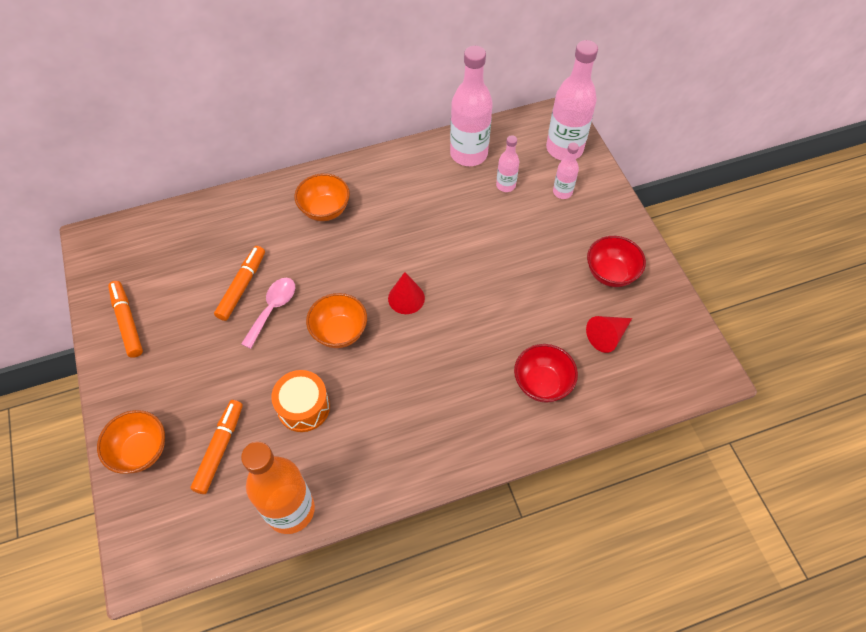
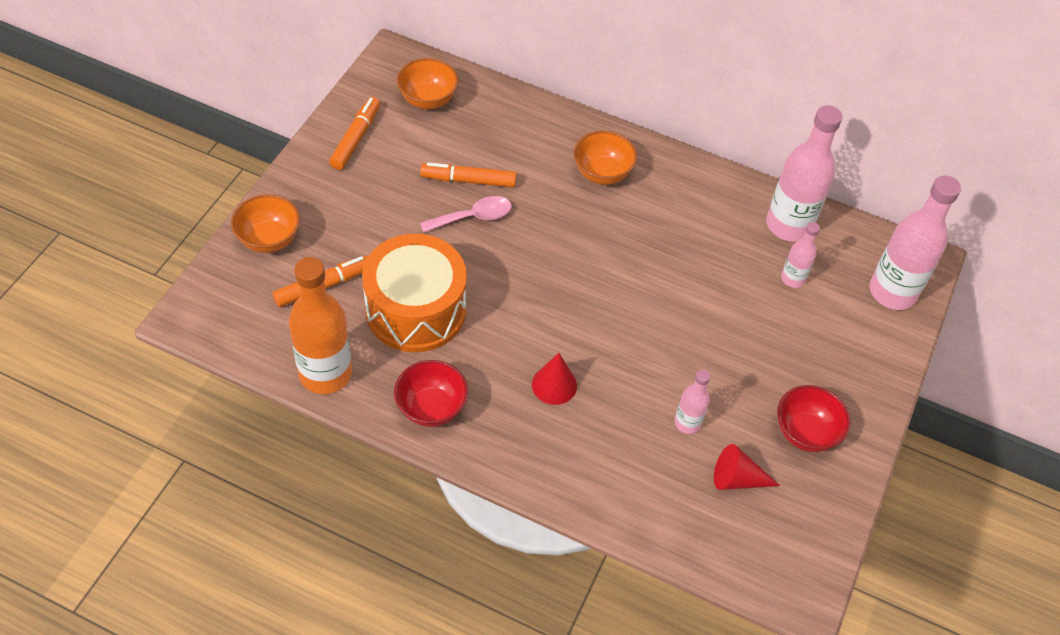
camera: 40 degrees right, 5 degrees down
orange marker [214,246,265,321] -> orange marker turned 150 degrees counterclockwise [420,162,516,187]
orange drum [271,370,330,432] -> orange drum [362,234,467,352], size x1.73
orange bowl [306,293,367,348] -> orange bowl moved to [397,58,458,109]
red cone [388,272,425,314] -> red cone moved to [532,353,577,405]
red bowl [514,344,578,403] -> red bowl moved to [394,360,468,427]
pink bottle [553,142,579,199] -> pink bottle moved to [674,370,710,434]

